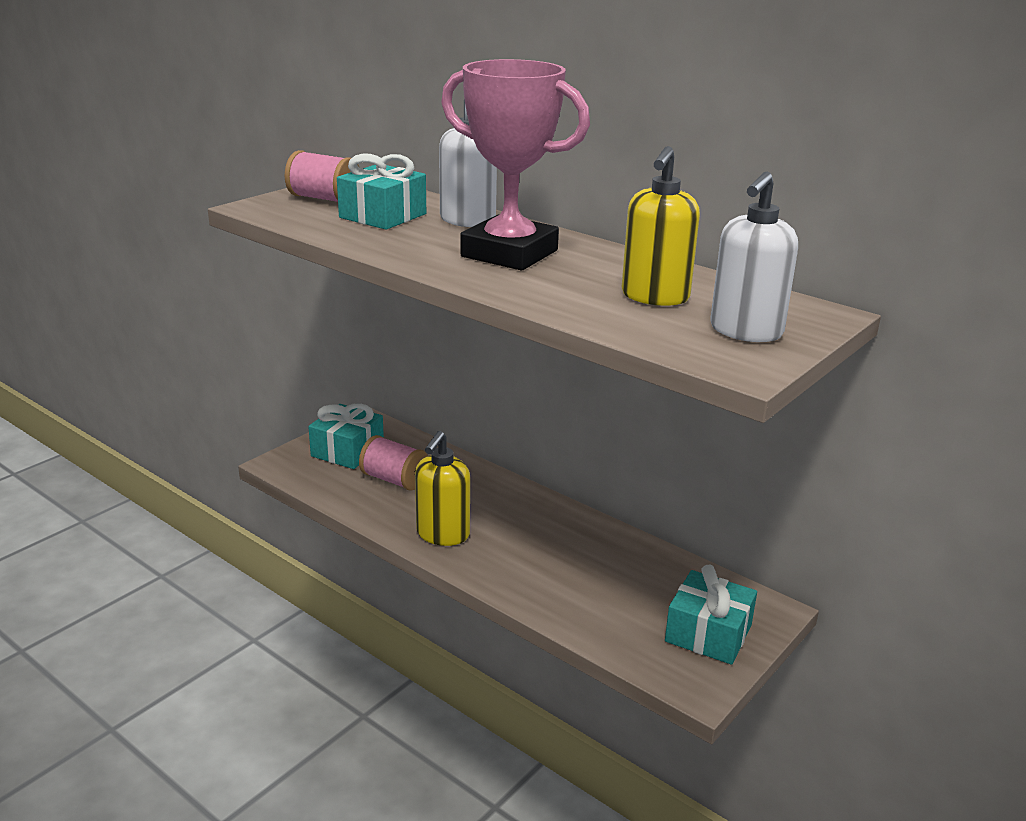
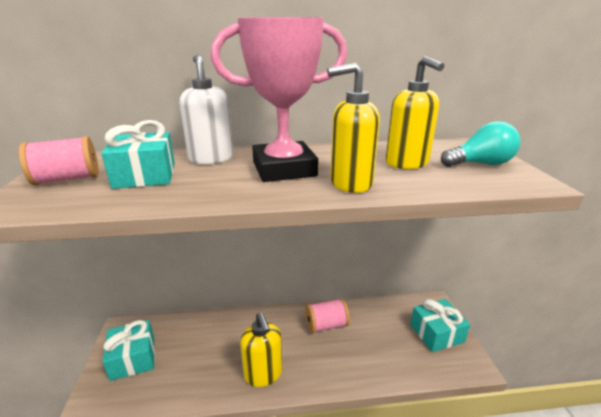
camera: 45 degrees left, 0 degrees up
pink spool [359,435,428,490] -> pink spool moved to [305,298,350,333]
white soap dispenser [710,172,798,342] -> turquoise light bulb [441,121,520,167]
none -> yellow soap dispenser [327,63,380,193]

